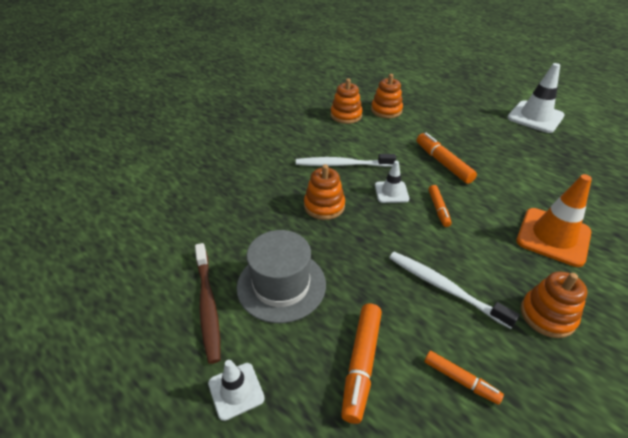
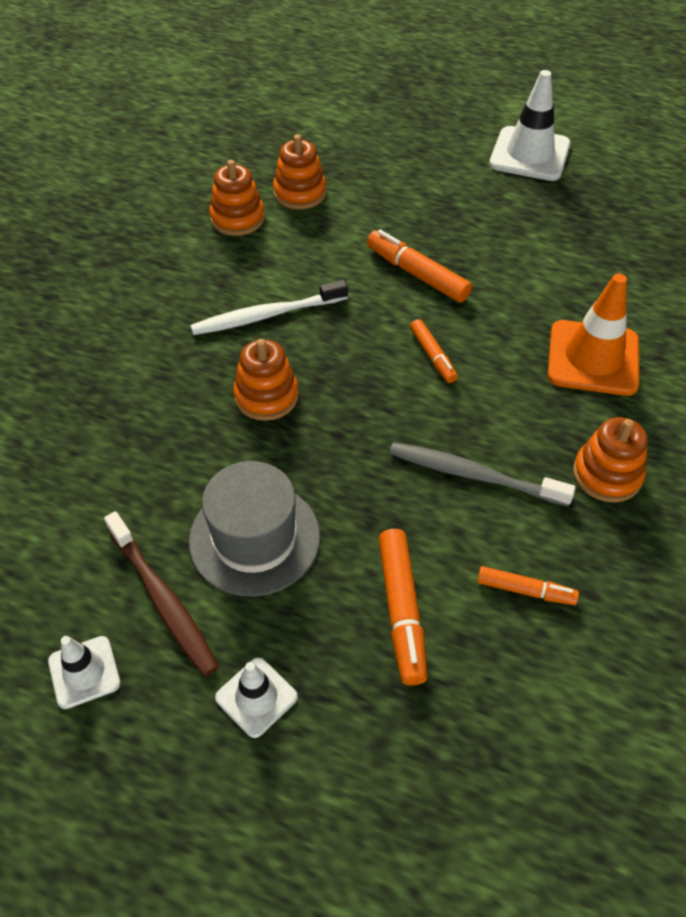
camera: 20 degrees left, 10 degrees up
white traffic cone [375,161,409,203] -> white traffic cone moved to [48,636,121,709]
white toothbrush [389,252,520,329] -> grey toothbrush [389,442,576,507]

